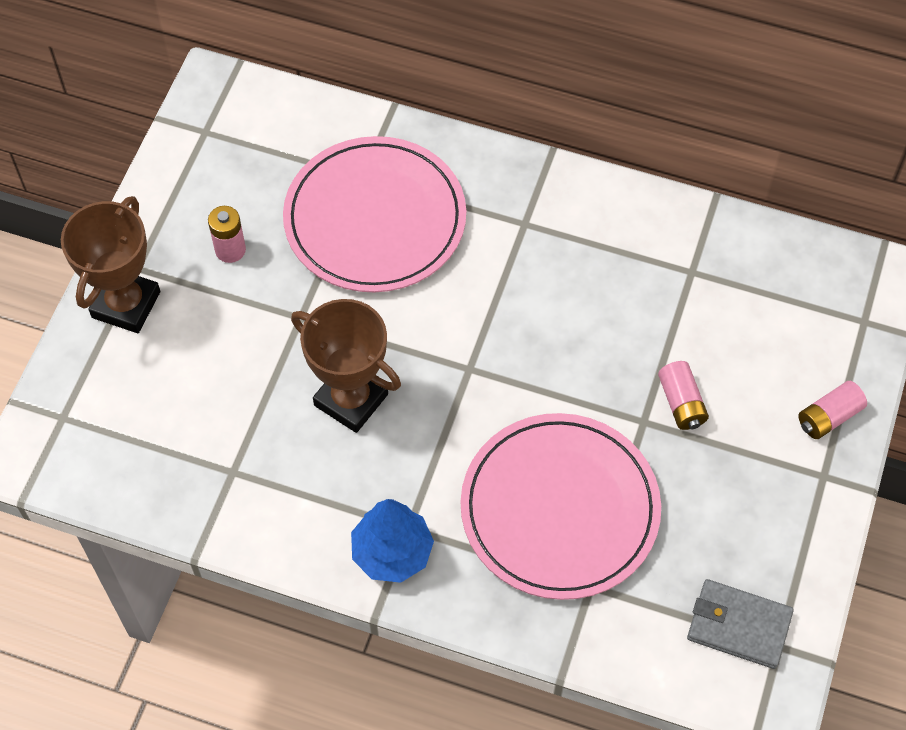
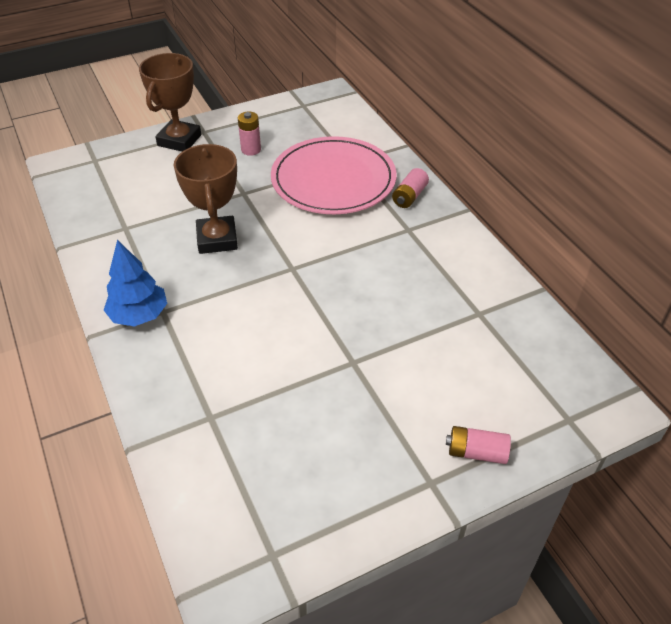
camera: 45 degrees right, 15 degrees down
brown trophy [61,196,160,333] -> brown trophy turned 45 degrees counterclockwise [139,53,201,152]
pink plate [460,413,661,600] -> none
pink battery [658,361,709,430] -> pink battery moved to [392,168,429,208]
grey wallet [687,579,793,669] -> none

